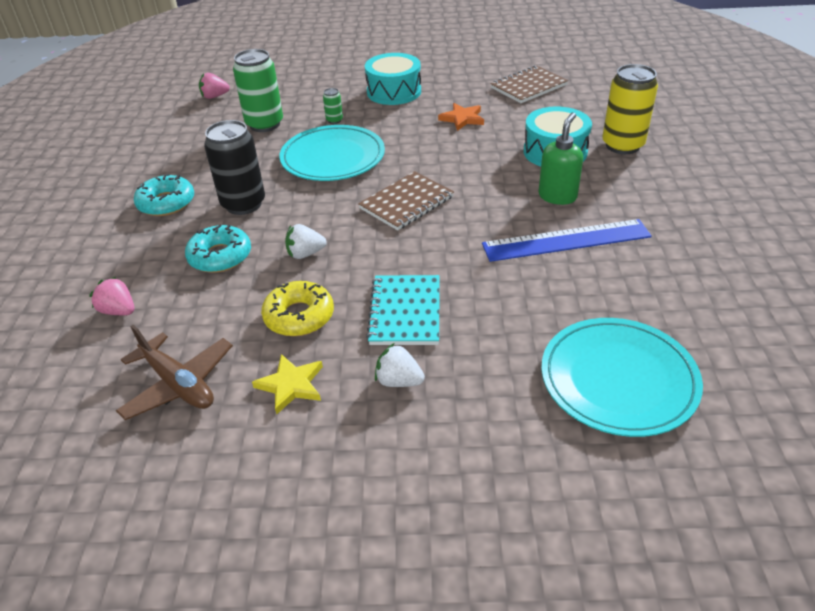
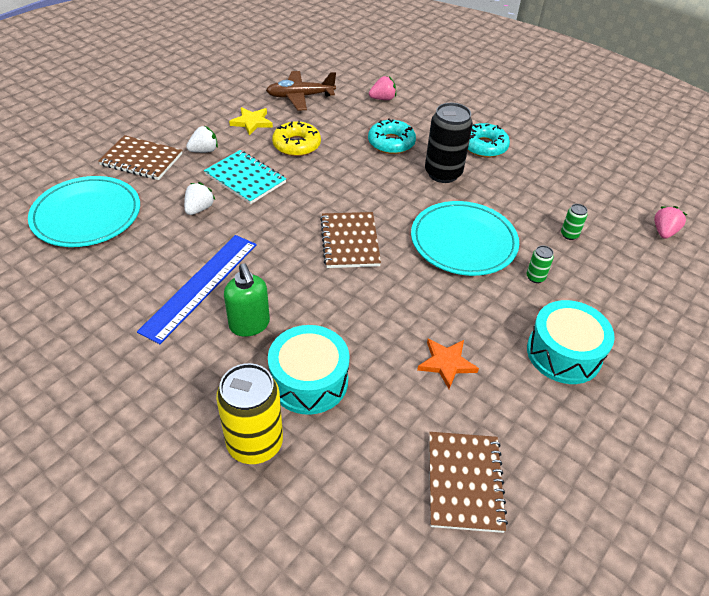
camera: 125 degrees right, 5 degrees up
green can [233,49,283,132] -> green can [561,204,588,240], size x0.44
white strawberry [285,224,327,259] -> white strawberry moved to [184,182,215,215]
none -> brown notebook [98,135,182,180]

